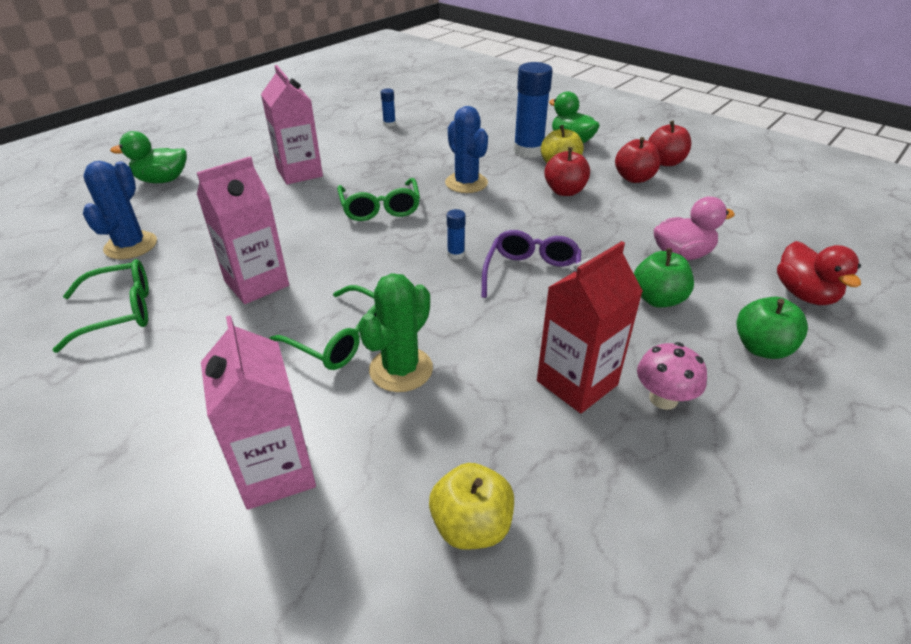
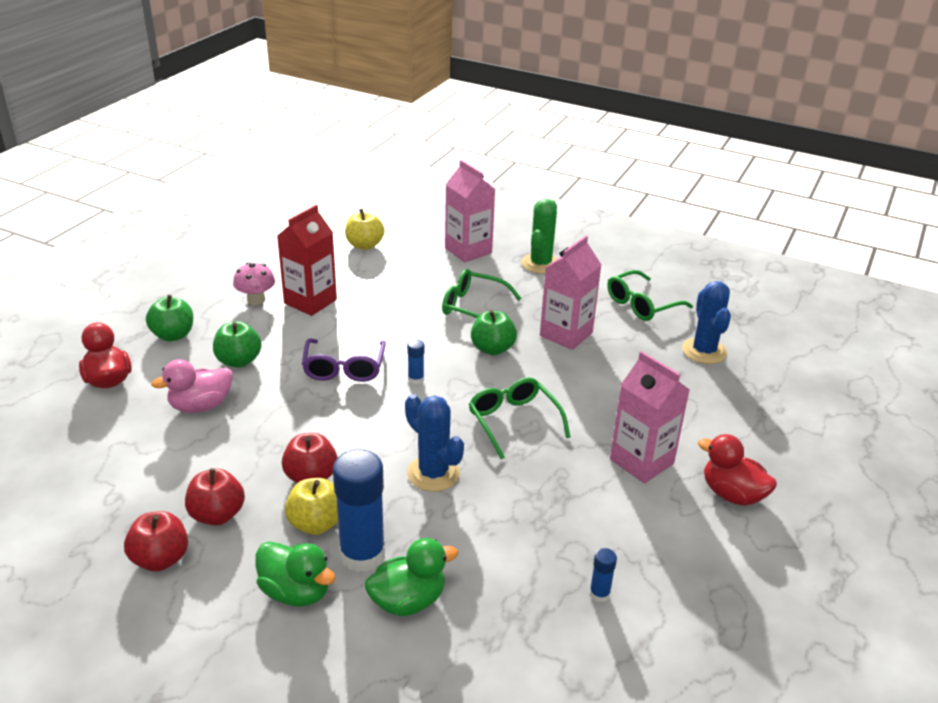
camera: 165 degrees right, 5 degrees down
green duck [110,131,187,183] -> green duck moved to [365,538,458,616]
green cactus [358,273,433,392] -> green cactus moved to [521,199,558,274]
none -> green apple [471,310,517,355]
none -> red duck [698,434,777,506]

